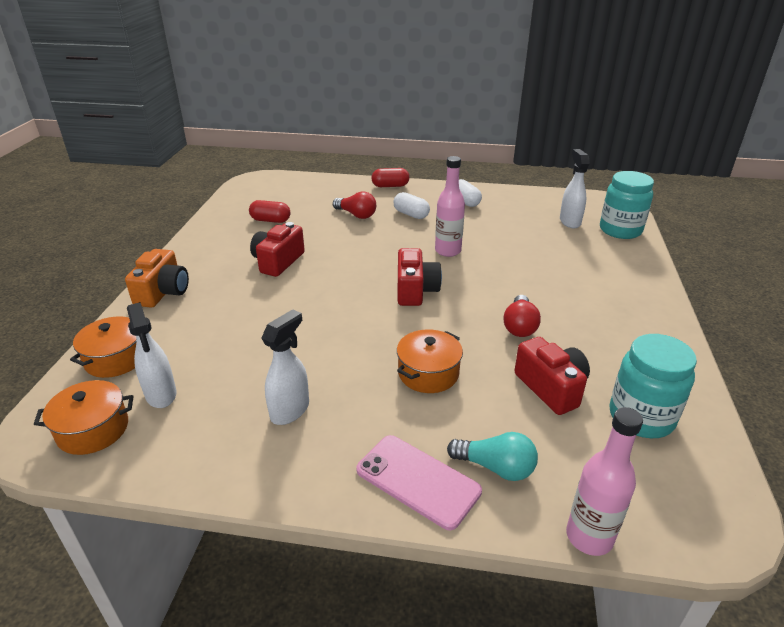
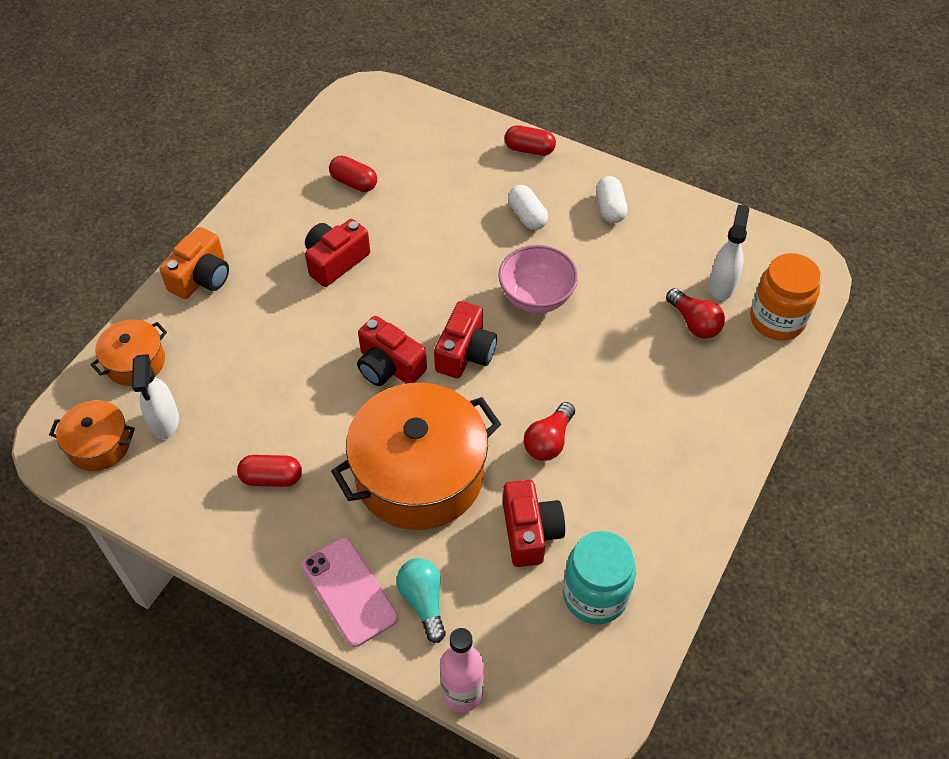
camera: 20 degrees right, 20 degrees up
white spray bottle [261,309,309,425] -> red capsule [237,455,302,487]
red light bulb [333,191,376,219] -> red light bulb moved to [666,288,725,338]
orange pot [397,329,463,393] -> orange pot [331,383,501,530], size x2.02
pink bottle [435,156,465,257] -> pink bowl [498,245,578,313]
turquoise light bulb [447,432,538,481] -> turquoise light bulb turned 150 degrees counterclockwise [397,558,446,643]
turquoise jar [600,171,654,239] -> orange jar [750,253,821,340]
none -> red camera [357,316,427,386]

